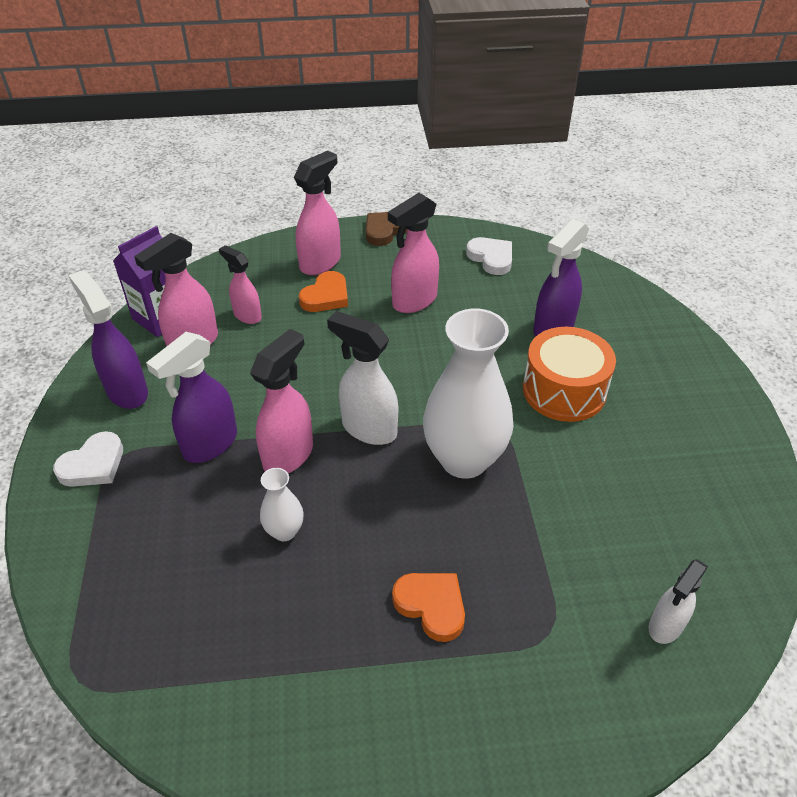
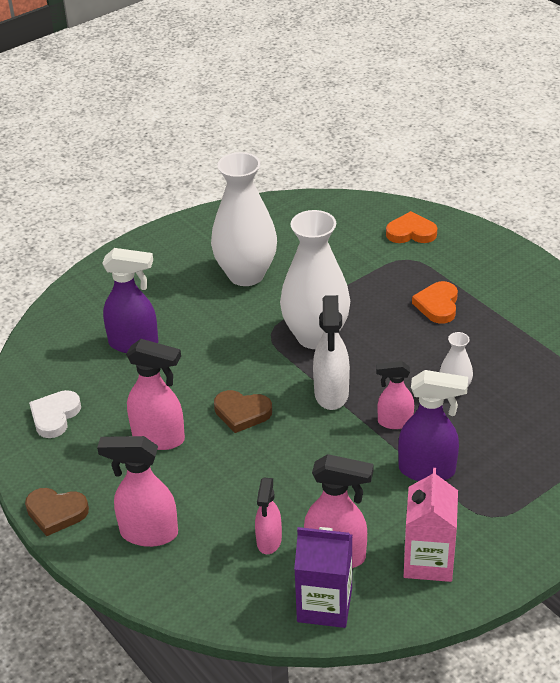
camera: 120 degrees left, 5 degrees down
white heart [53,431,123,487] -> none
purple spray bottle [68,270,148,409] -> pink carton [404,468,458,582]
pink spray bottle [250,329,313,473] -> pink spray bottle [376,361,414,429], size x0.64
orange heart [299,271,348,312] -> orange heart moved to [386,211,437,243]
orange drum [523,327,616,422] -> none
white spray bottle [649,559,708,644] -> none
none -> white vase [211,152,277,286]
none -> brown heart [214,390,272,433]

